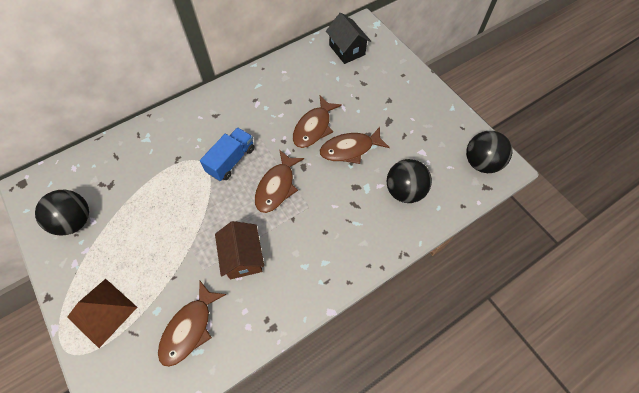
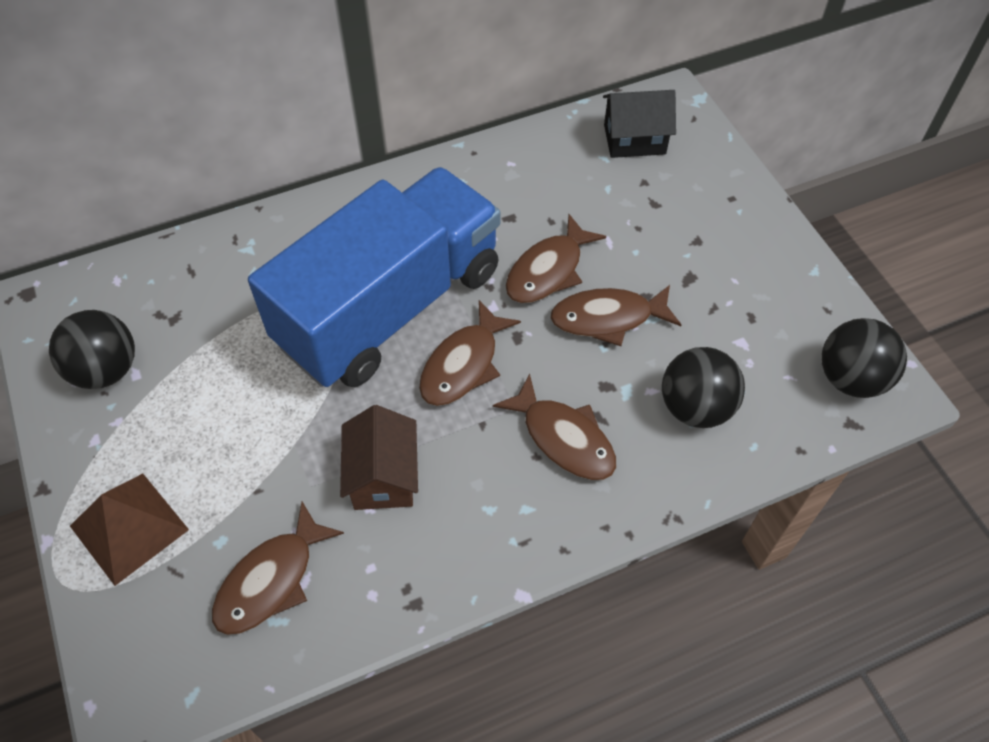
camera: 10 degrees right, 5 degrees down
blue truck [200,127,255,181] -> blue truck [248,167,501,387], size x2.41
black house [326,13,371,64] -> black house turned 75 degrees counterclockwise [603,90,676,158]
none -> brown fish [493,374,616,480]

